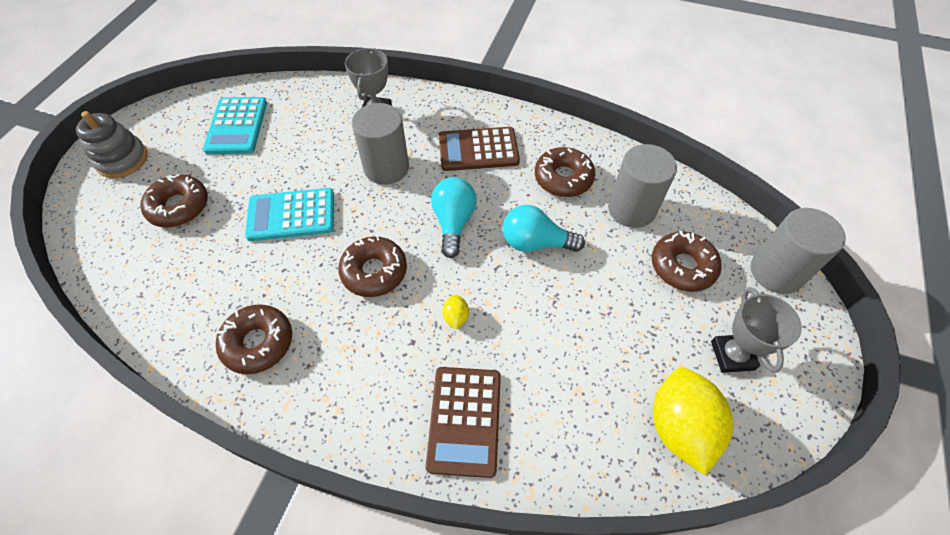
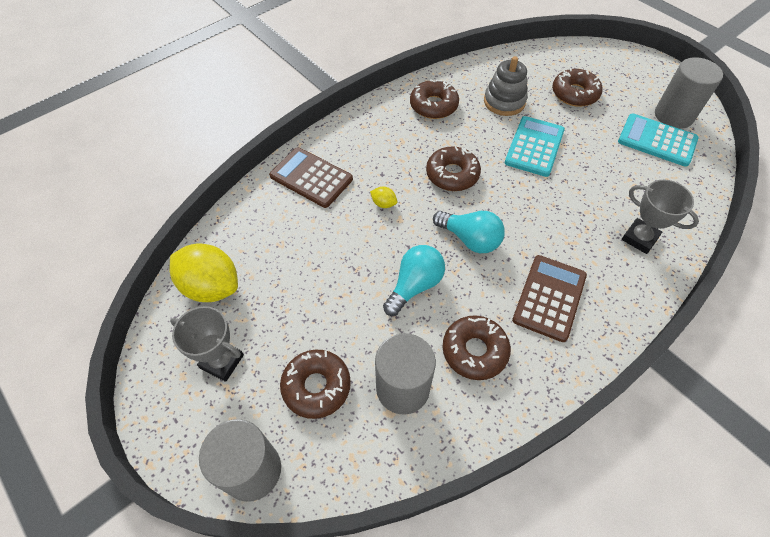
camera: 120 degrees right, 0 degrees up
grey stacking toy [76,111,148,178] -> grey stacking toy moved to [484,56,527,116]
grey cylinder [352,103,409,185] -> grey cylinder moved to [655,57,723,129]

